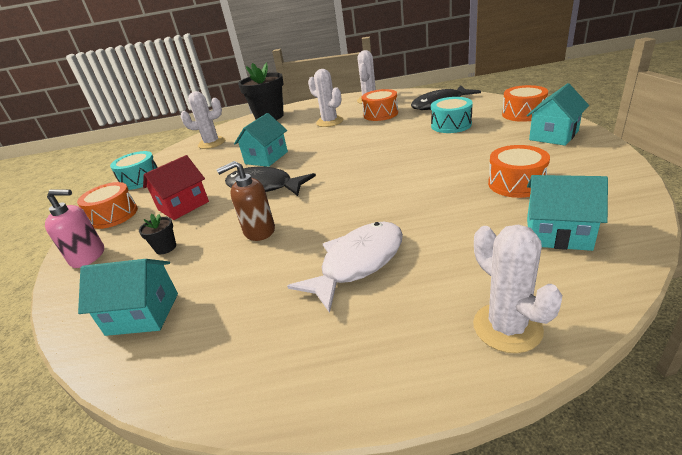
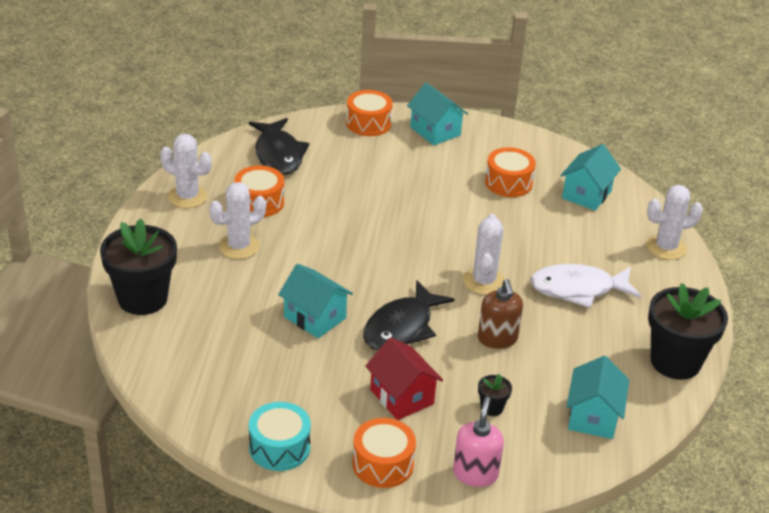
camera: 85 degrees left, 5 degrees up
white cactus [180,91,225,149] -> white cactus moved to [463,214,505,295]
white fish [287,222,403,313] -> white fish turned 60 degrees counterclockwise [530,264,641,308]
turquoise drum [431,97,473,133] -> none
none -> black flower pot [648,283,728,380]

